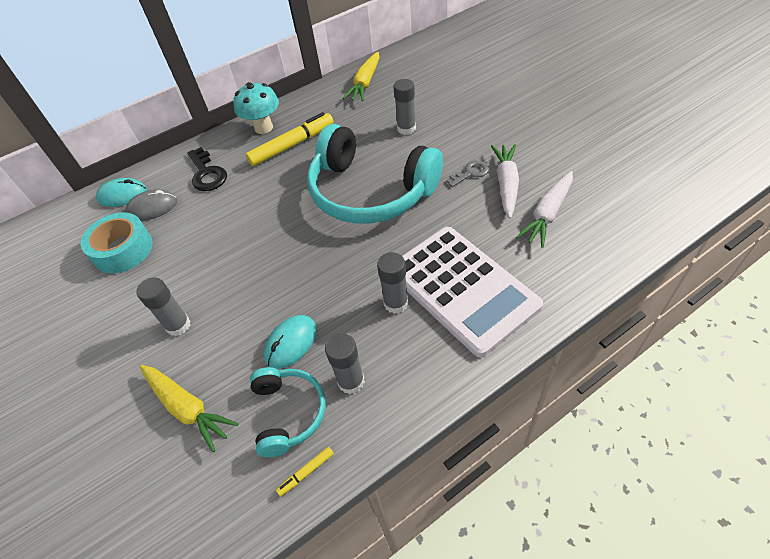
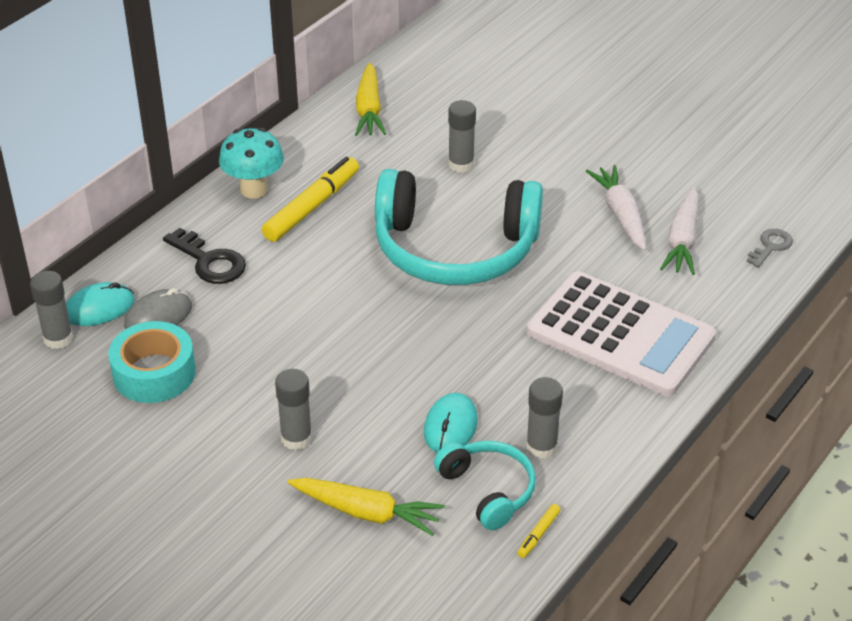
camera: 25 degrees left, 10 degrees down
grey glue stick [377,252,408,314] -> grey glue stick moved to [30,271,74,349]
grey key [446,160,489,187] -> grey key moved to [746,229,793,268]

